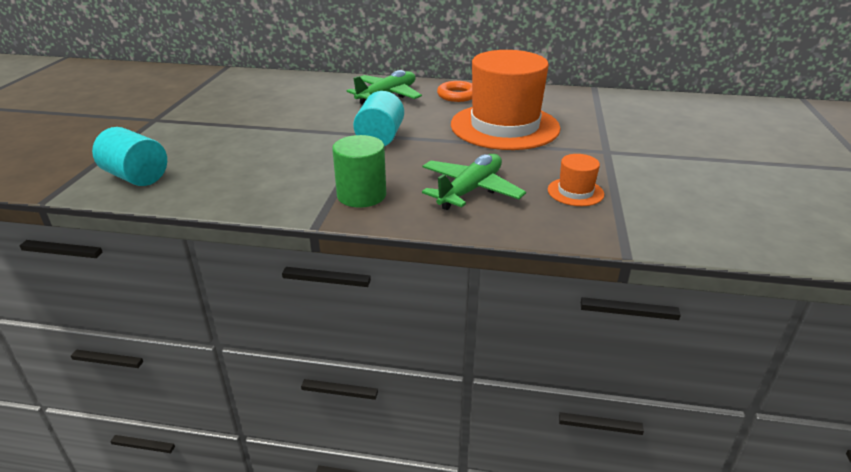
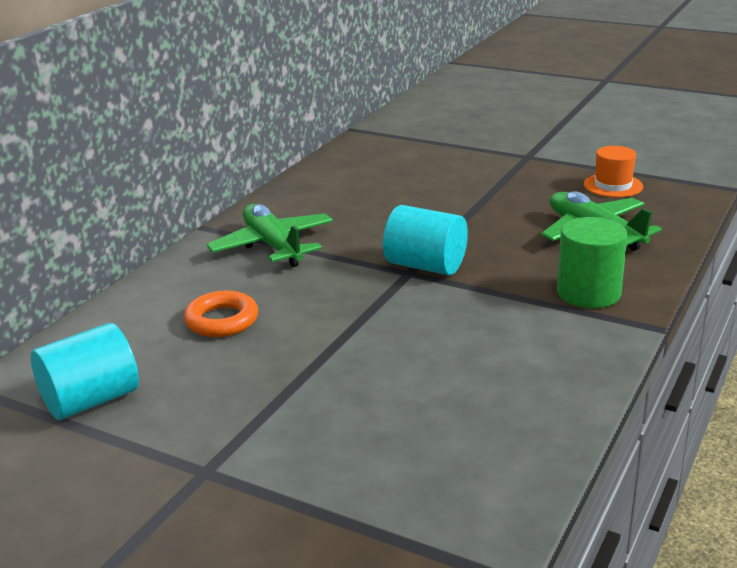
camera: 70 degrees left, 5 degrees down
turquoise cylinder [92,127,167,186] -> turquoise cylinder moved to [31,323,139,420]
orange ring [437,81,472,102] -> orange ring moved to [184,290,258,337]
orange hat [451,50,561,150] -> none

